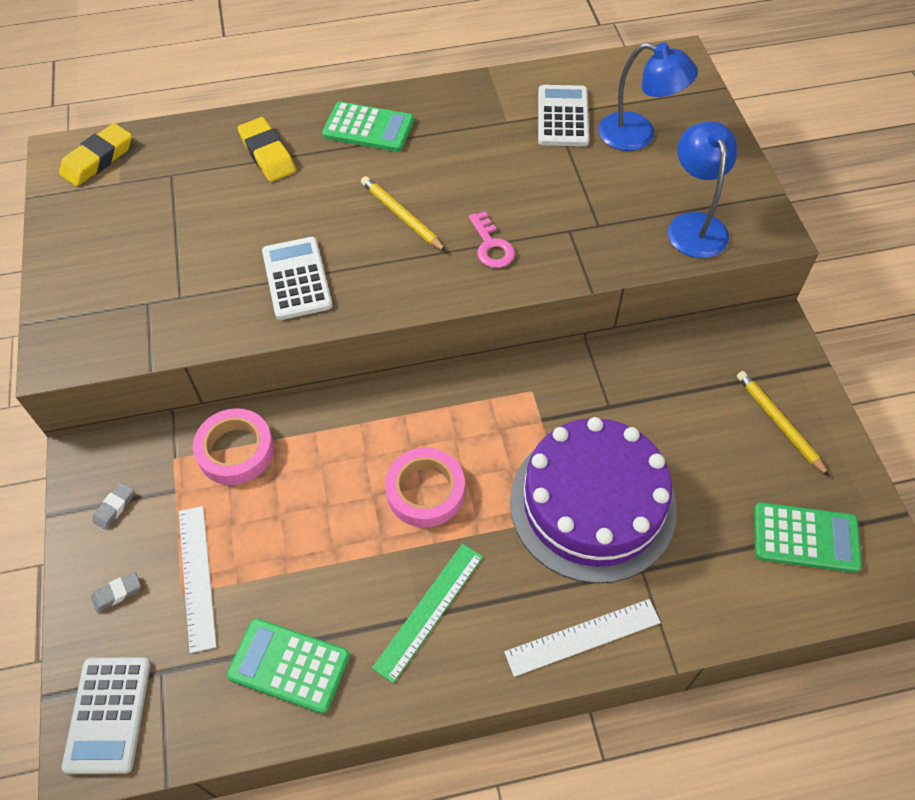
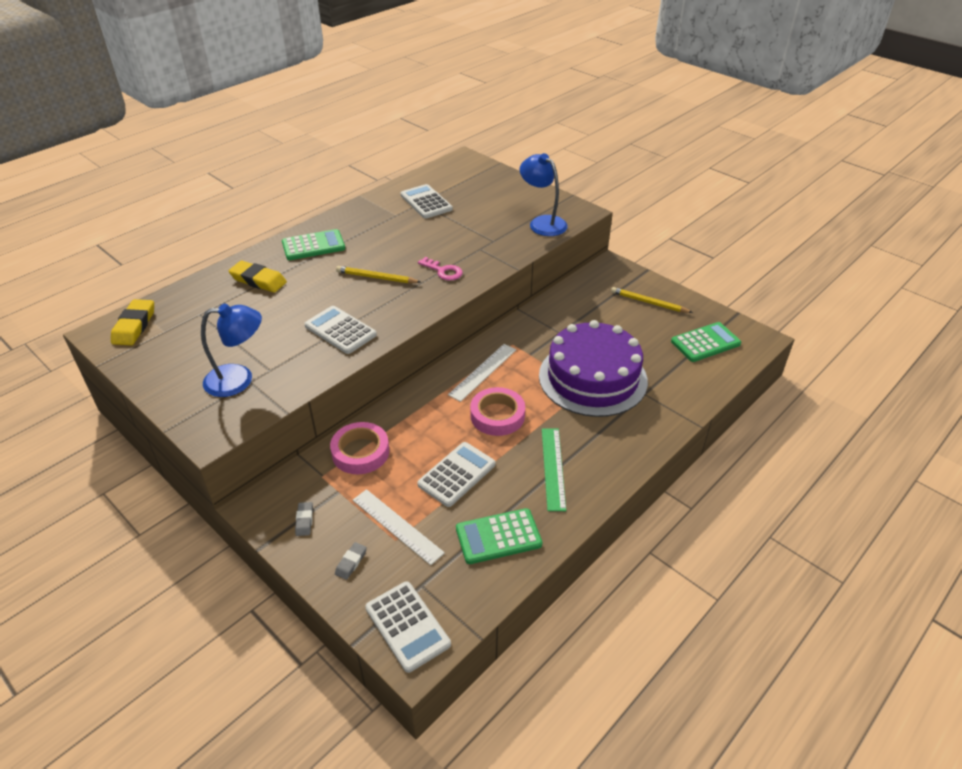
camera: 35 degrees left, 15 degrees down
white ruler [504,599,661,677] -> white ruler moved to [448,344,516,402]
blue lamp [598,42,698,151] -> blue lamp moved to [201,303,262,397]
none -> white calculator [417,442,495,507]

